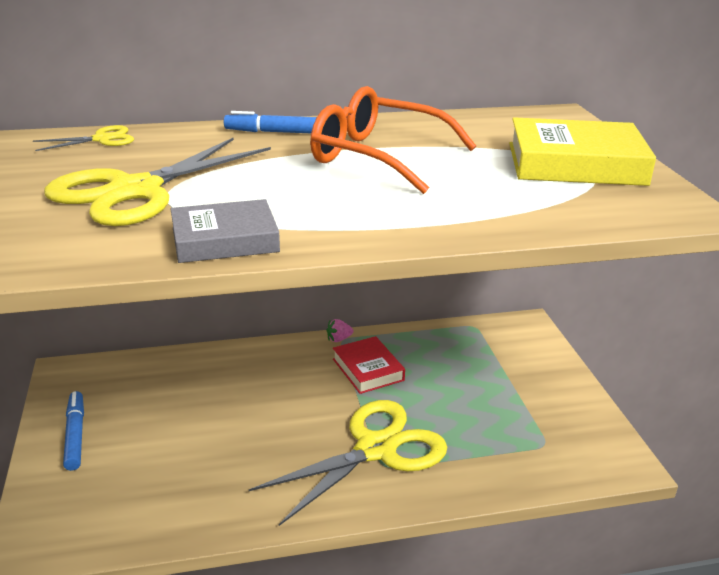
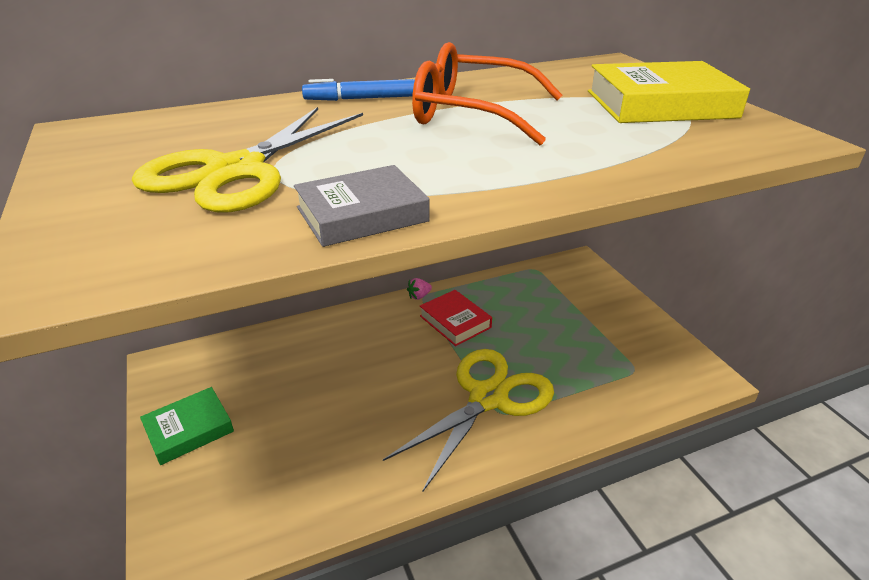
camera: 10 degrees left, 5 degrees up
yellow scissors [33,125,134,151] -> none
blue marker [63,391,84,471] -> green book [140,387,234,465]

